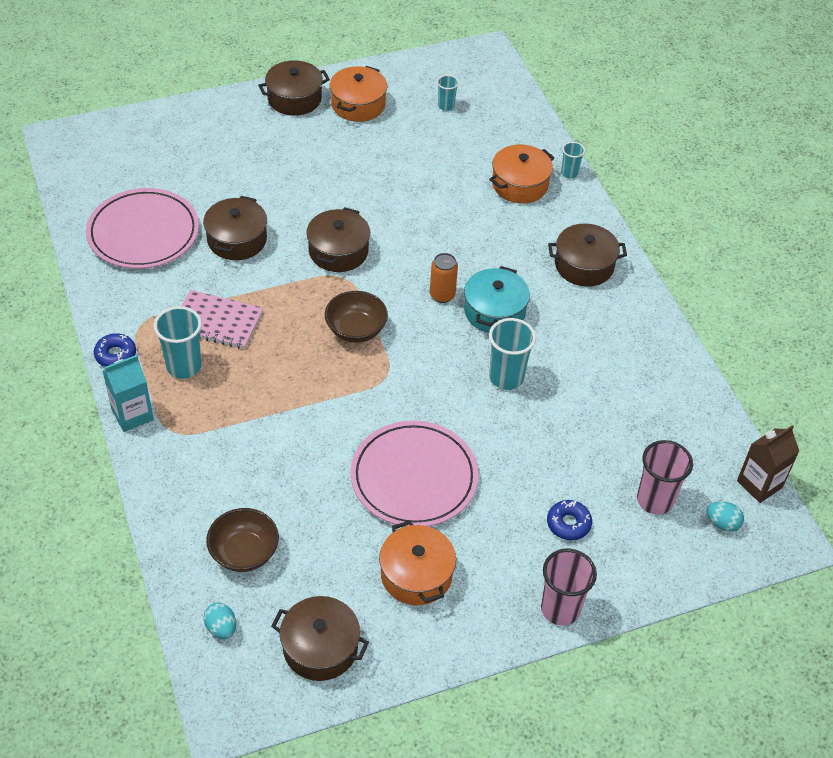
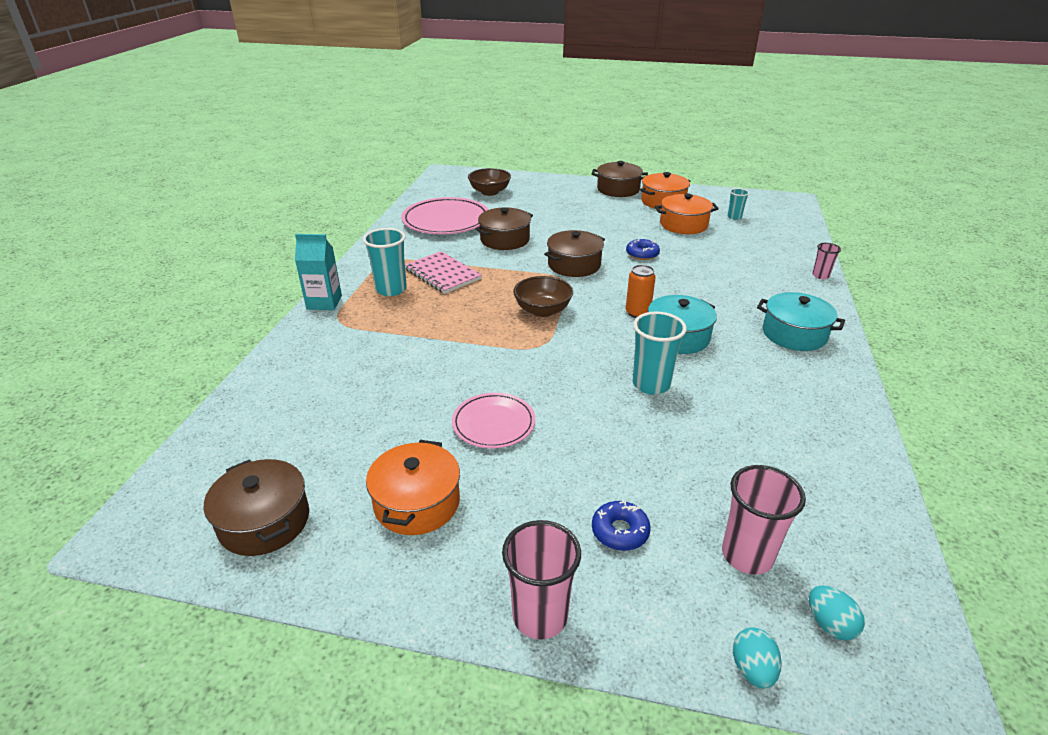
camera: 35 degrees right, 15 degrees down
blue donut [94,333,136,367] -> blue donut moved to [626,239,660,260]
turquoise egg [203,603,236,639] -> turquoise egg moved to [733,627,782,688]
brown bowl [206,508,279,572] -> brown bowl moved to [468,168,511,196]
pink plate [350,421,479,527] -> pink plate [452,393,535,448], size x0.59
orange pot [489,144,555,203] -> orange pot moved to [655,193,719,234]
brown pot [548,223,627,287] -> turquoise pot [757,292,845,351]
turquoise cup [561,142,585,179] -> pink cup [812,243,841,279]
brown carton [737,425,799,503] -> none

